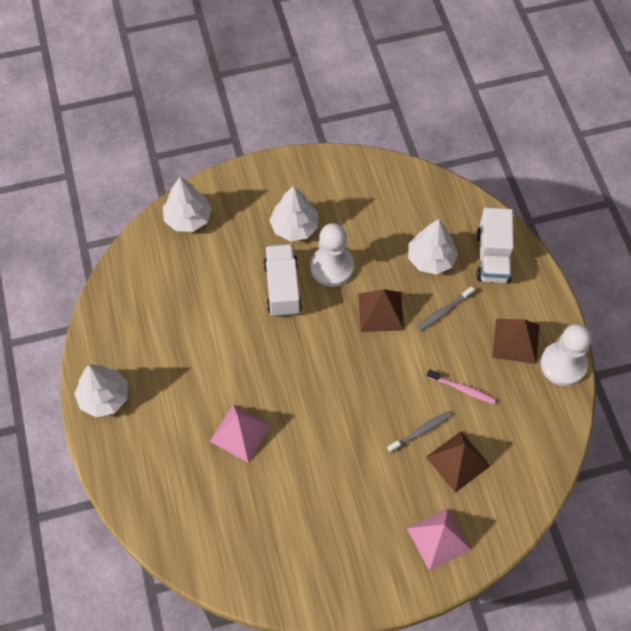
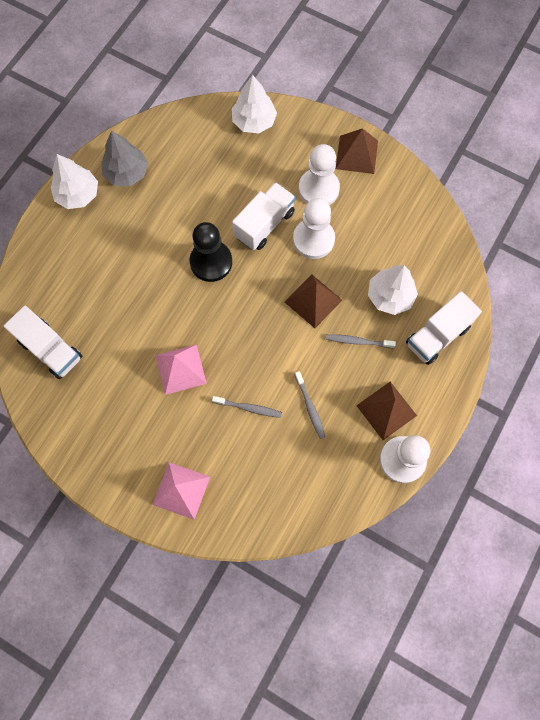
camera: 45 degrees right, 10 degrees up
pink pyramid [209,405,272,463] -> pink pyramid moved to [155,345,207,395]
white tree [269,185,319,241] -> white pawn [299,144,340,205]
brown pyramid [426,431,490,493] -> brown pyramid moved to [336,128,378,174]
pink toothbrush [427,369,496,404] -> grey toothbrush [295,371,325,439]
none -> white truck [4,306,82,379]
none -> grey tree [101,131,148,186]
none -> black pawn [190,222,232,282]

